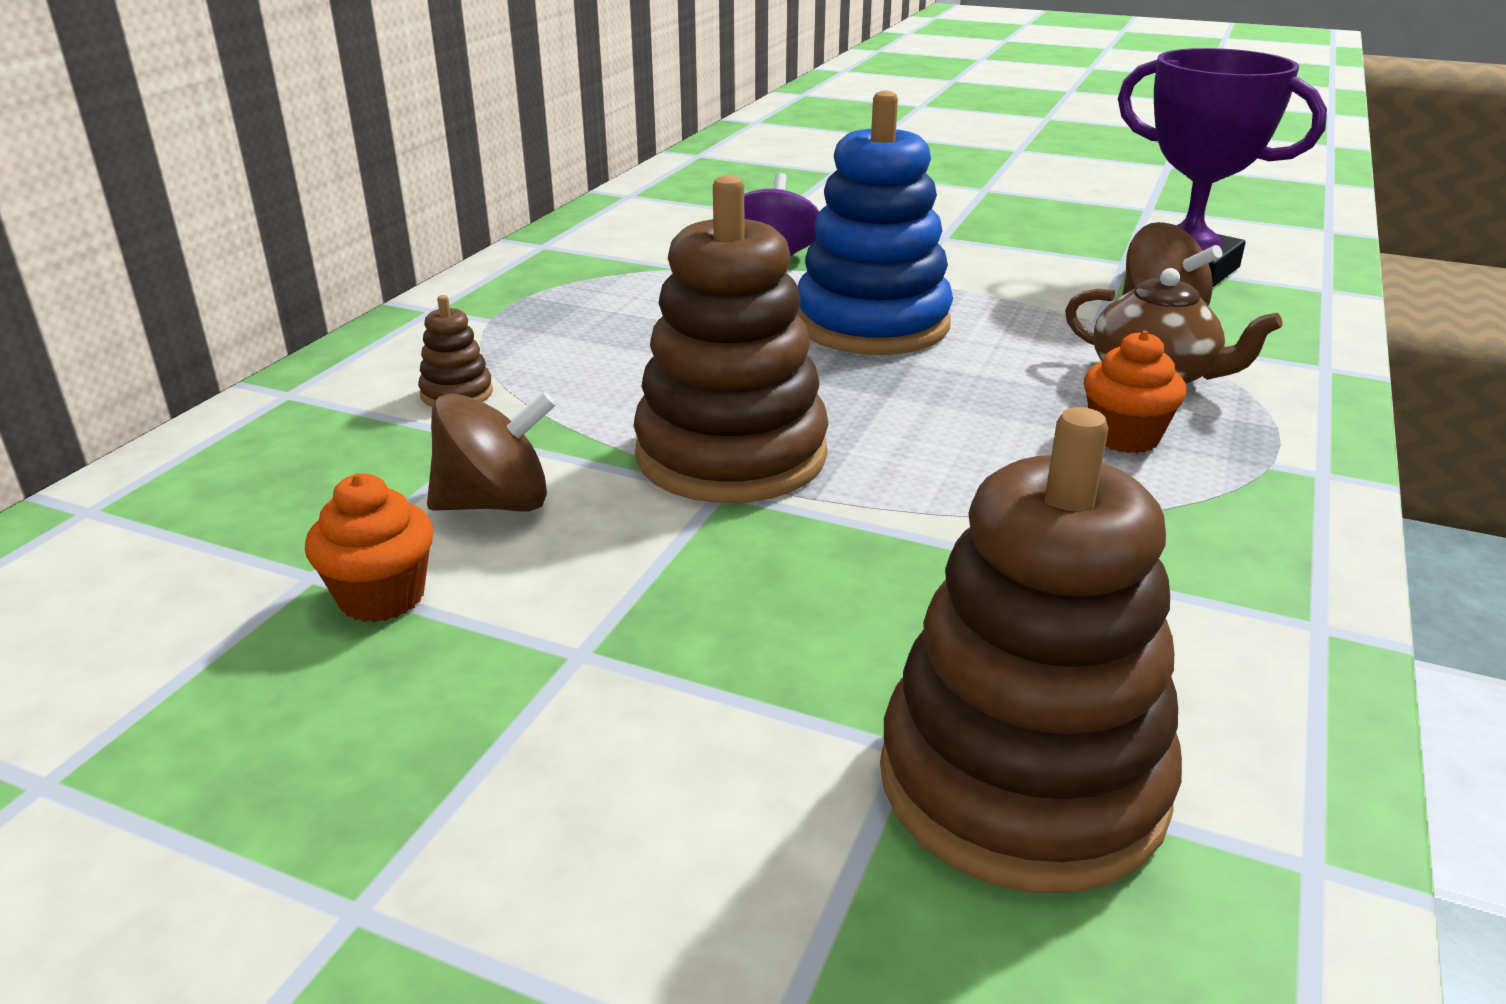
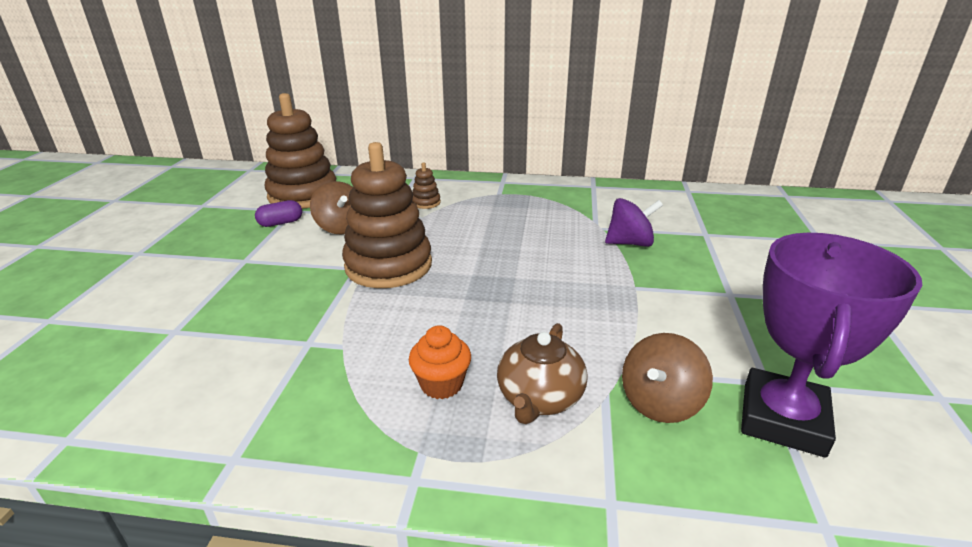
camera: 75 degrees right, 0 degrees up
orange cupcake [305,473,434,622] -> purple capsule [255,200,302,227]
blue stacking toy [797,90,953,355] -> none
brown stacking toy [880,407,1182,893] -> brown stacking toy moved to [265,93,336,209]

